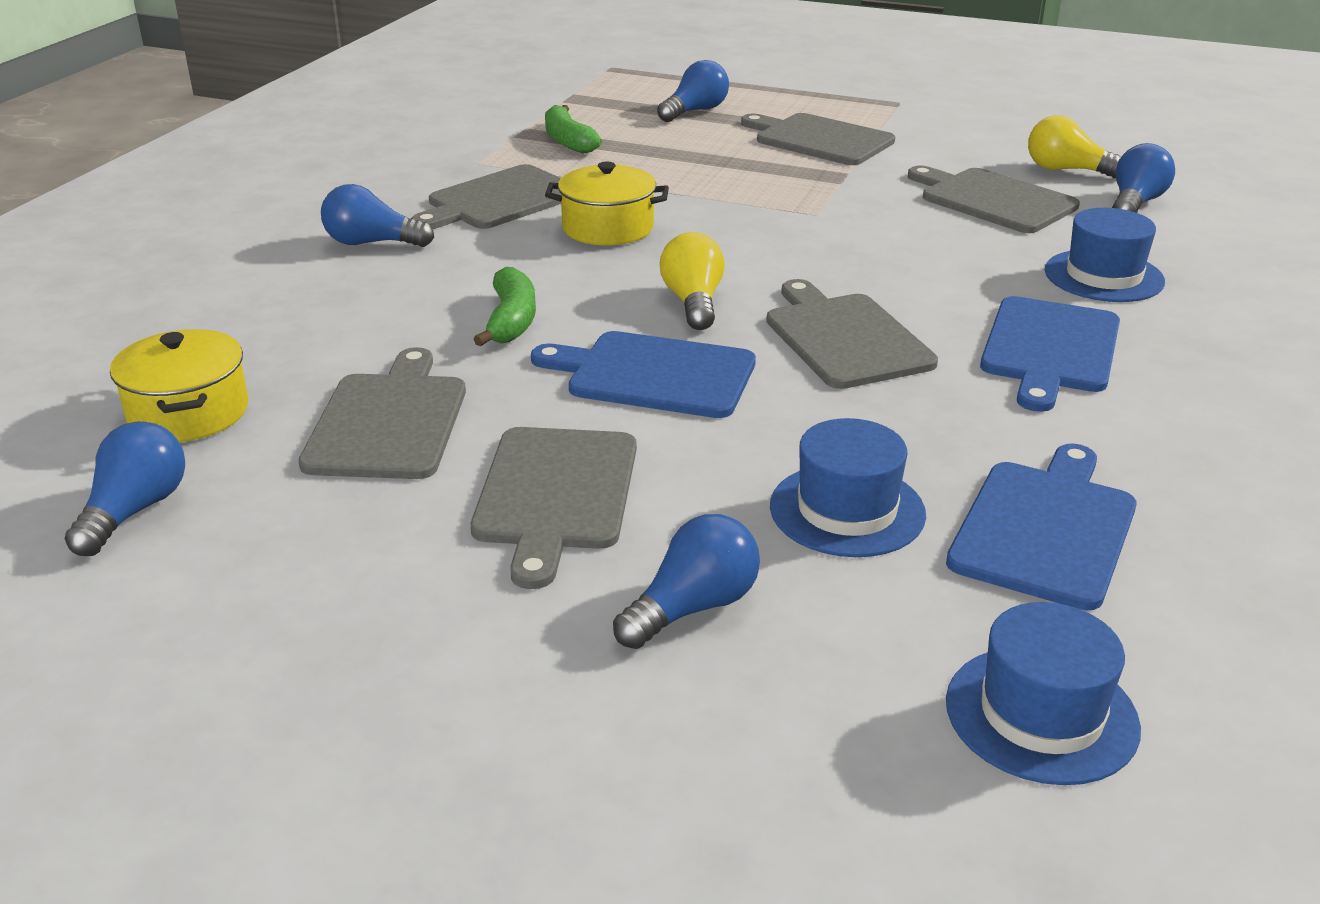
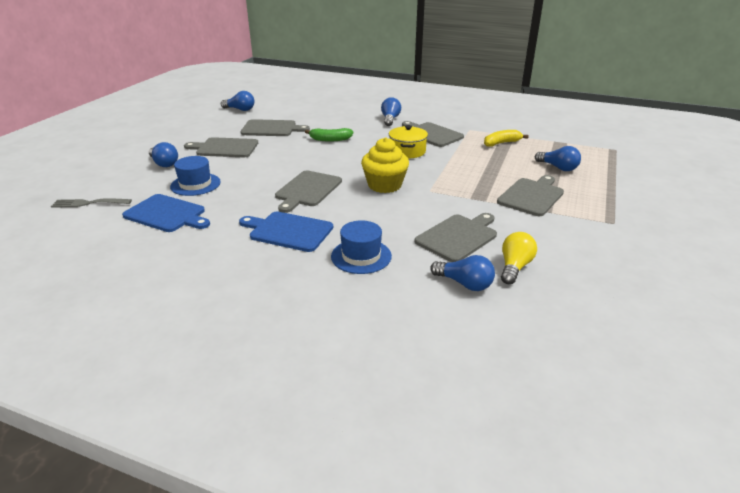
camera: 90 degrees right, 0 degrees up
yellow pot [110,329,248,442] -> none
blue cutting board [531,331,756,418] -> none
green banana [545,105,602,153] -> yellow banana [484,130,529,146]
yellow light bulb [660,232,725,330] -> none
grey cutting board [766,279,938,389] -> grey cutting board turned 135 degrees clockwise [275,171,342,213]
blue hat [946,602,1141,785] -> grey fork [51,198,132,208]
none -> yellow cupcake [361,137,409,193]

